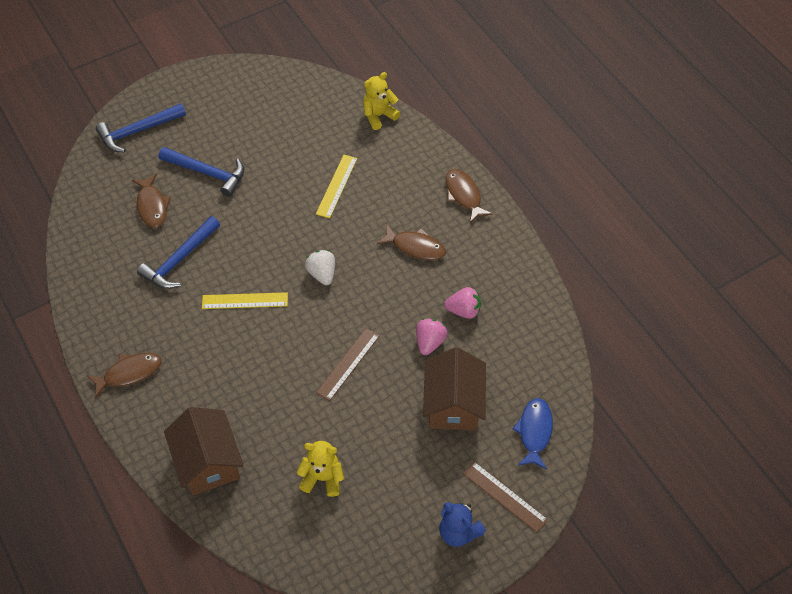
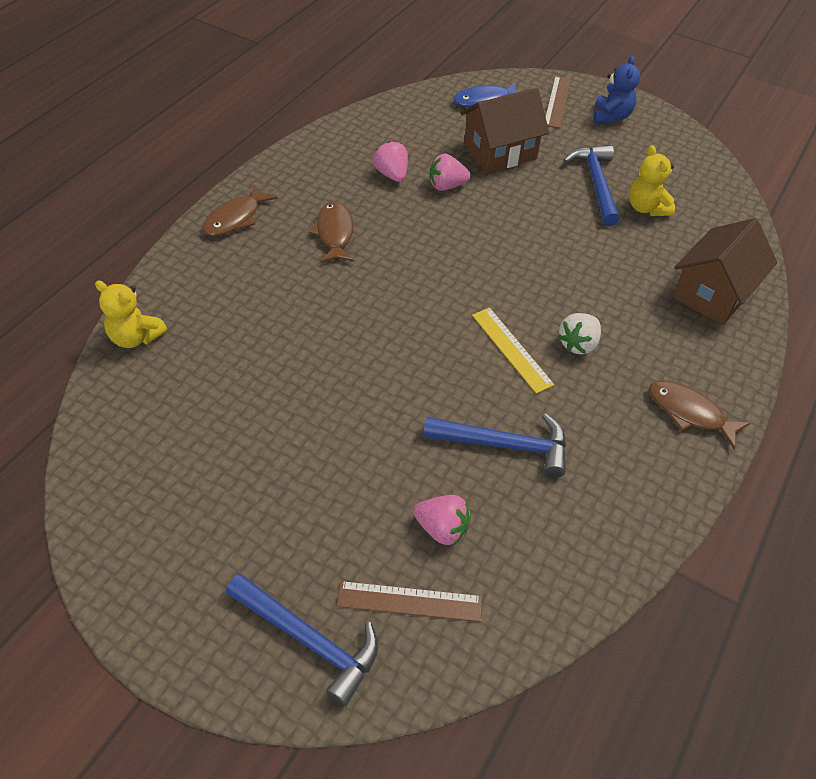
camera: 120 degrees left, 5 degrees down
brown fish [132,174,171,227] -> pink strawberry [413,495,471,546]
blue hammer [159,147,244,197] -> blue hammer moved to [564,145,620,226]
white strawberry [305,250,335,285] -> white strawberry moved to [558,313,601,355]
yellow ruler [316,155,357,218] -> none
brown ruler [316,328,379,401] -> brown ruler moved to [337,581,482,622]

